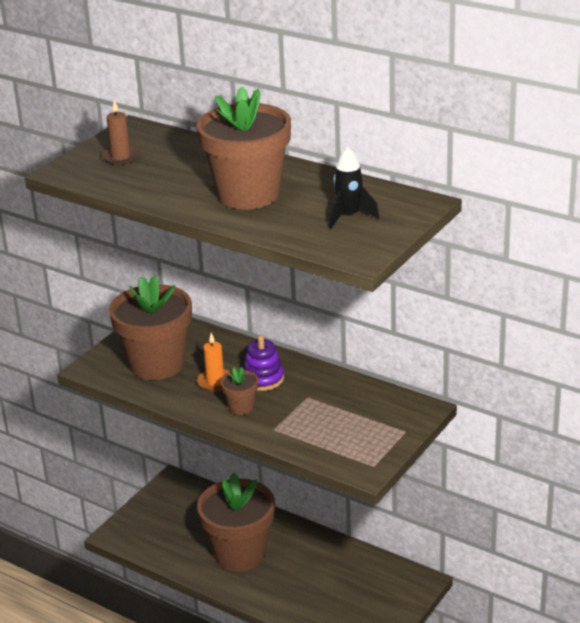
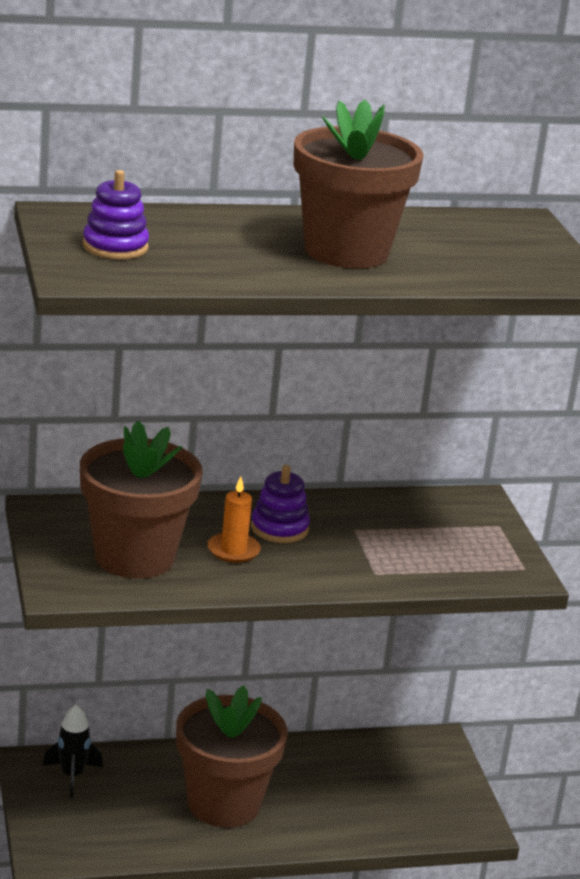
camera: 50 degrees left, 5 degrees down
brown candle [101,100,140,165] -> purple stacking toy [82,170,149,259]
brown flower pot [220,367,258,415] -> none
black rocket [329,147,379,228] -> black rocket moved to [43,705,103,798]

